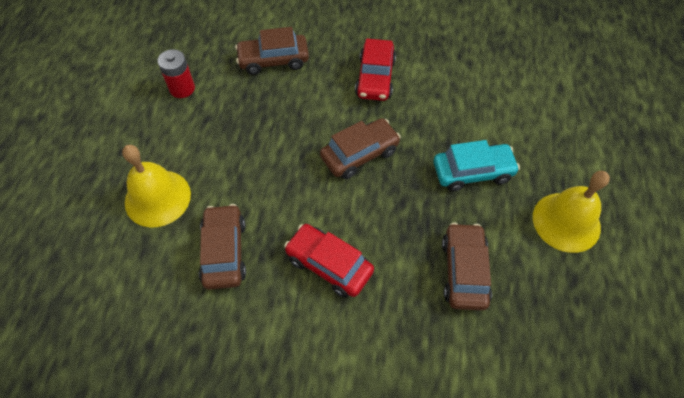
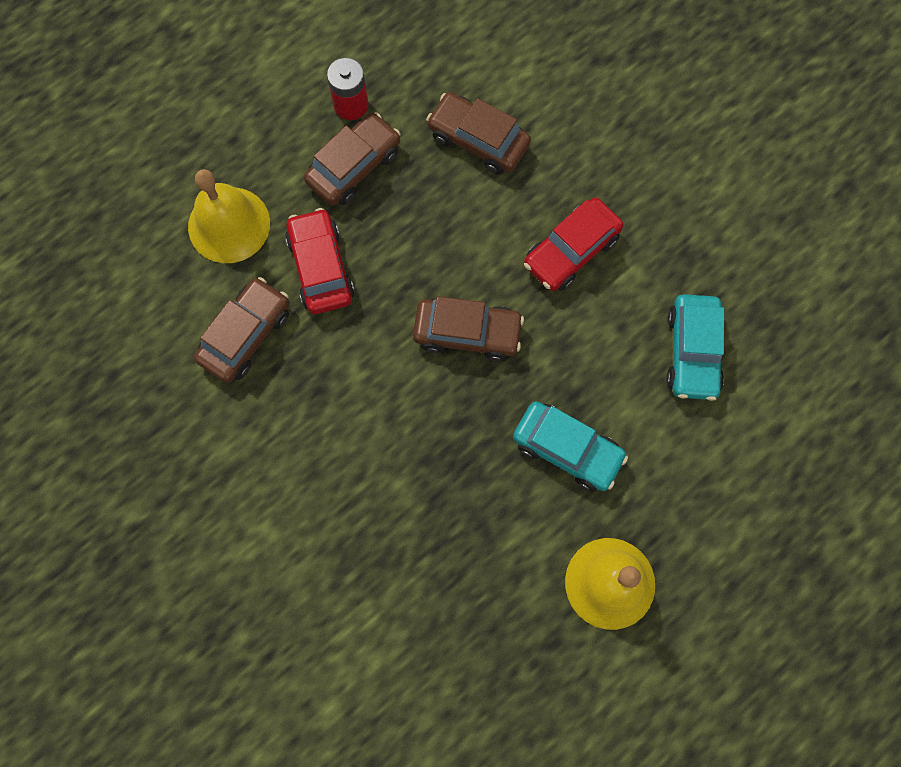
camera: 40 degrees right, 15 degrees up
red car [284,224,374,298] -> red car moved to [285,208,354,314]
brown car [442,223,492,311] -> brown car moved to [304,112,401,205]
none -> turquoise car [666,294,724,401]

